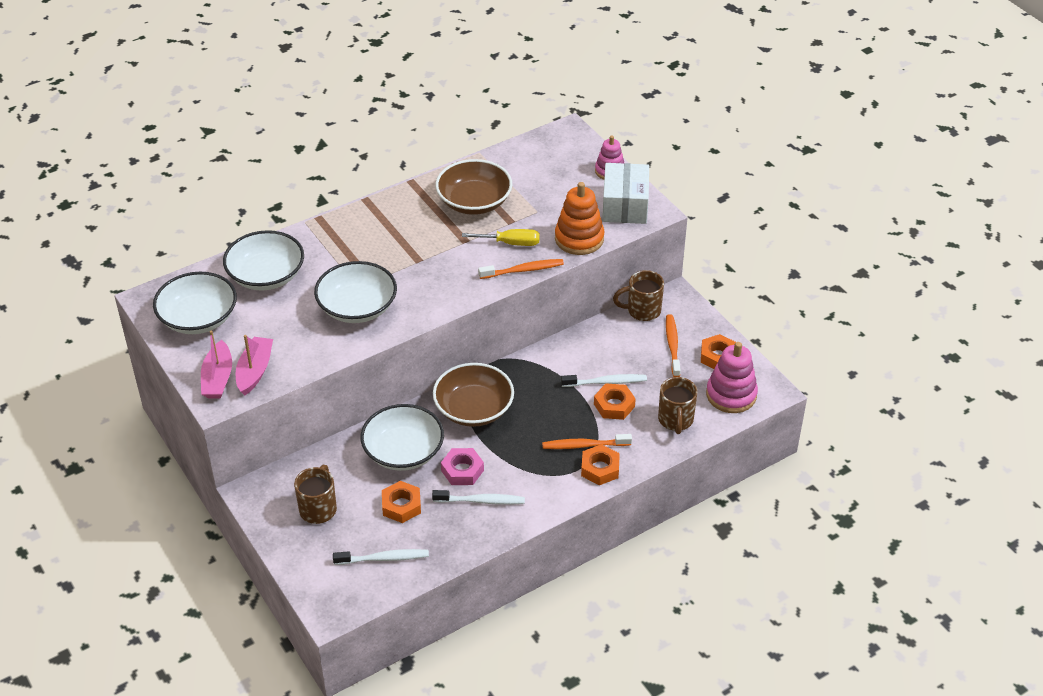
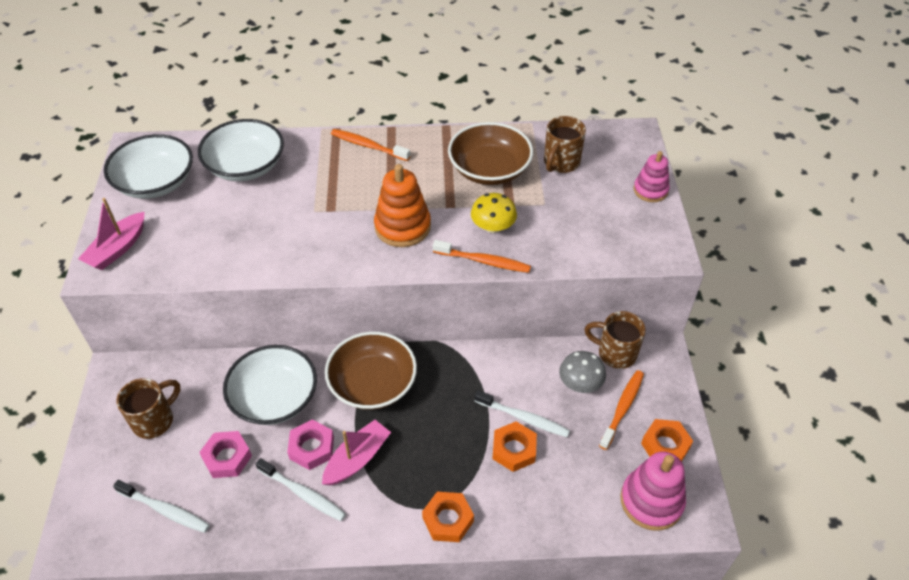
camera: 30 degrees right, 5 degrees up
pink boat [236,335,273,395] -> pink boat moved to [322,420,391,485]
white bowl [314,261,397,323] -> none
orange nut [382,481,421,523] -> pink nut [199,431,252,478]
yellow screwdriver [462,229,540,246] -> yellow mushroom [471,193,517,233]
orange toothbrush [542,434,632,449] -> orange toothbrush moved to [331,129,410,161]
orange stacking toy [555,182,604,255] -> orange stacking toy moved to [374,164,431,247]
white box [602,163,649,224] -> none
brown mug [658,377,697,434] -> brown mug moved to [544,116,586,173]
none -> grey mushroom [559,351,606,393]

